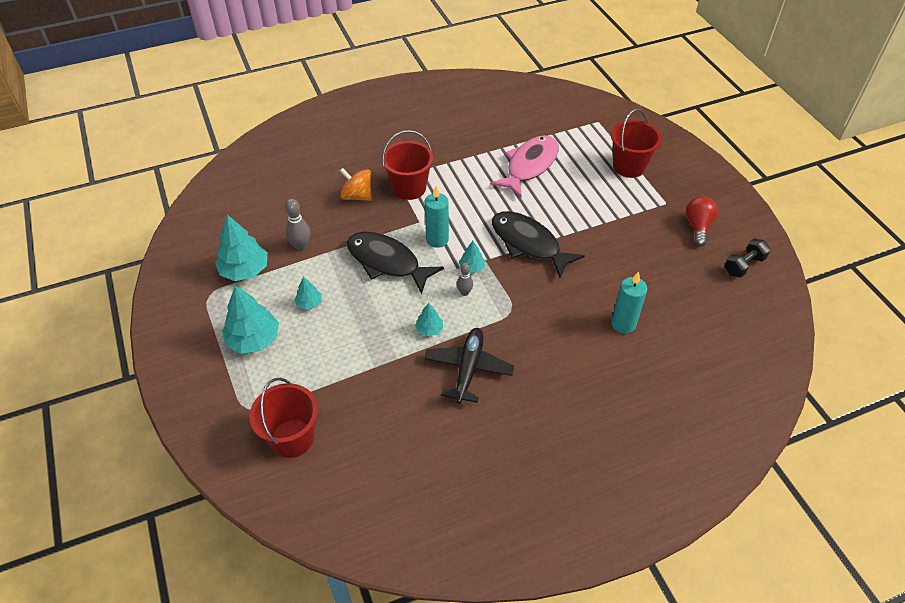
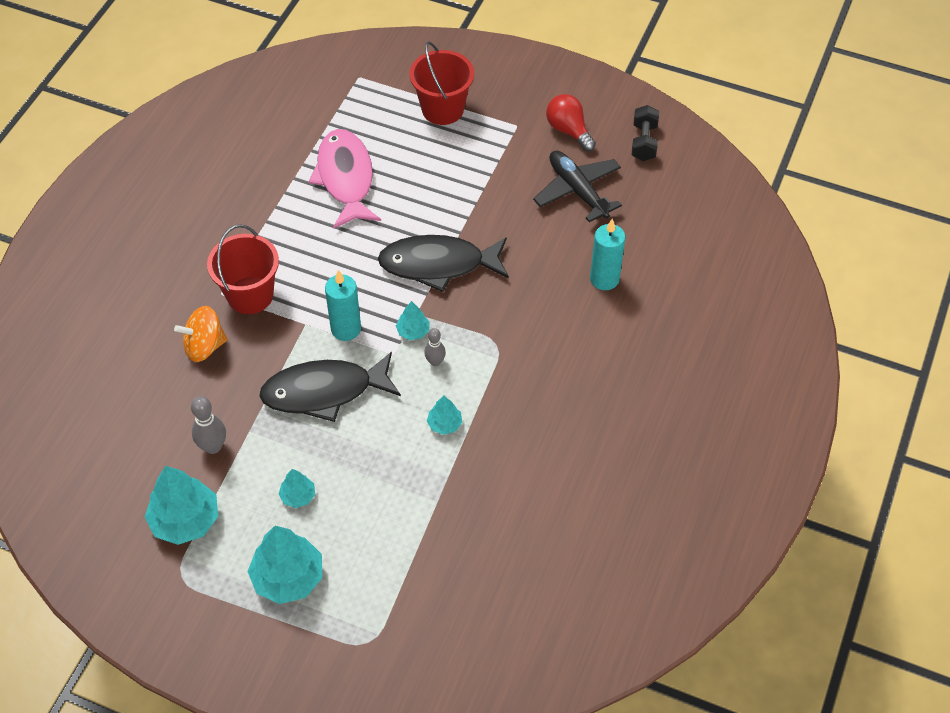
camera: 45 degrees left, 5 degrees up
red bucket [249,378,318,458] -> none
black plane [424,328,514,404] -> black plane moved to [533,151,622,222]

